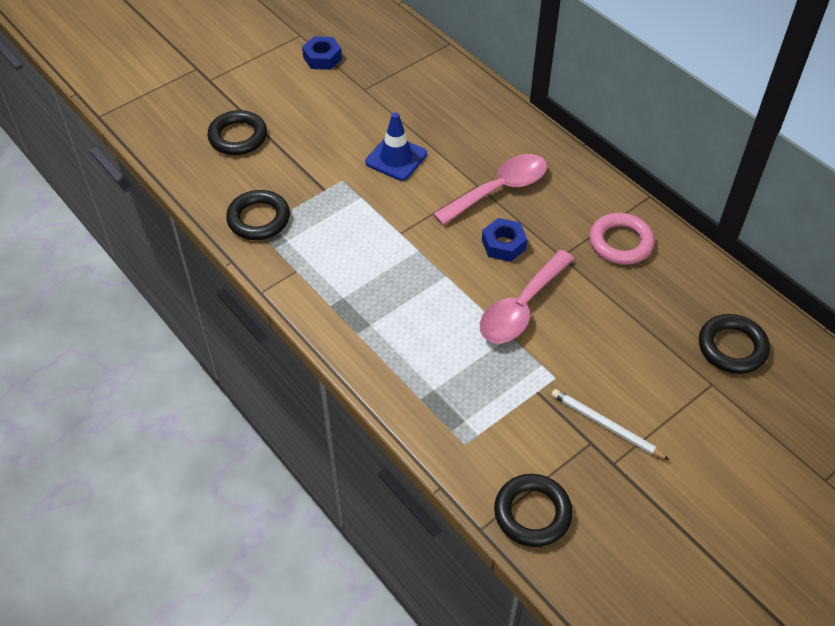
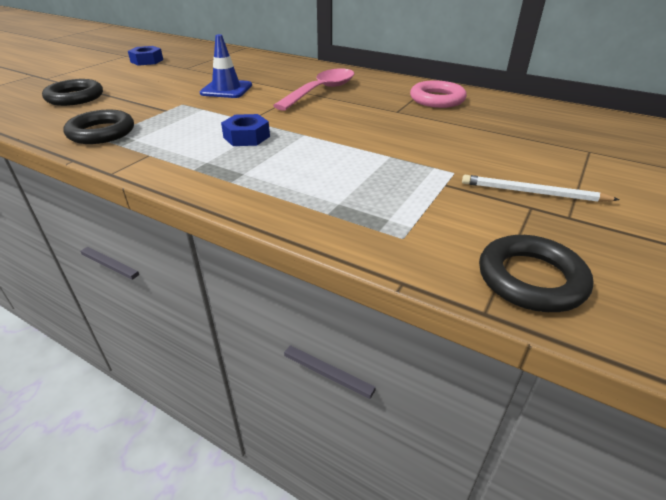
camera: 20 degrees left, 15 degrees down
pink spoon [480,250,574,343] -> none
blue nut [482,218,527,262] -> blue nut moved to [221,114,270,146]
black ring [699,314,770,374] -> none

